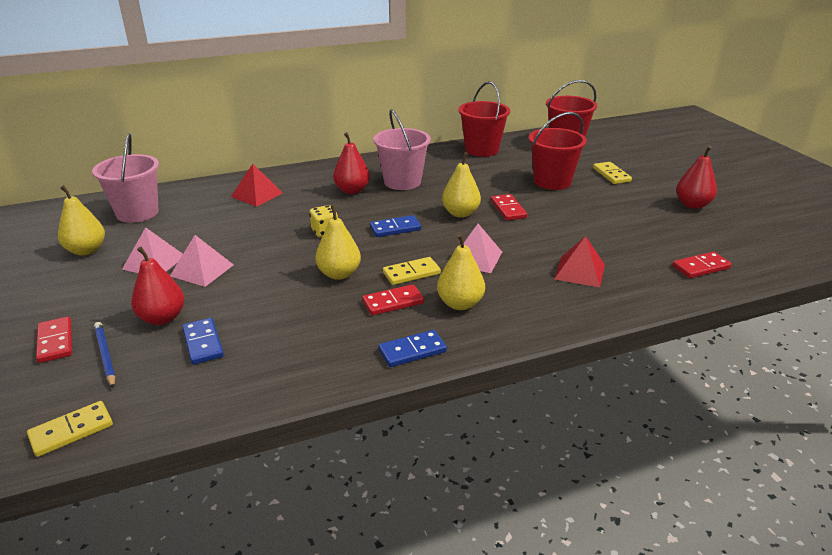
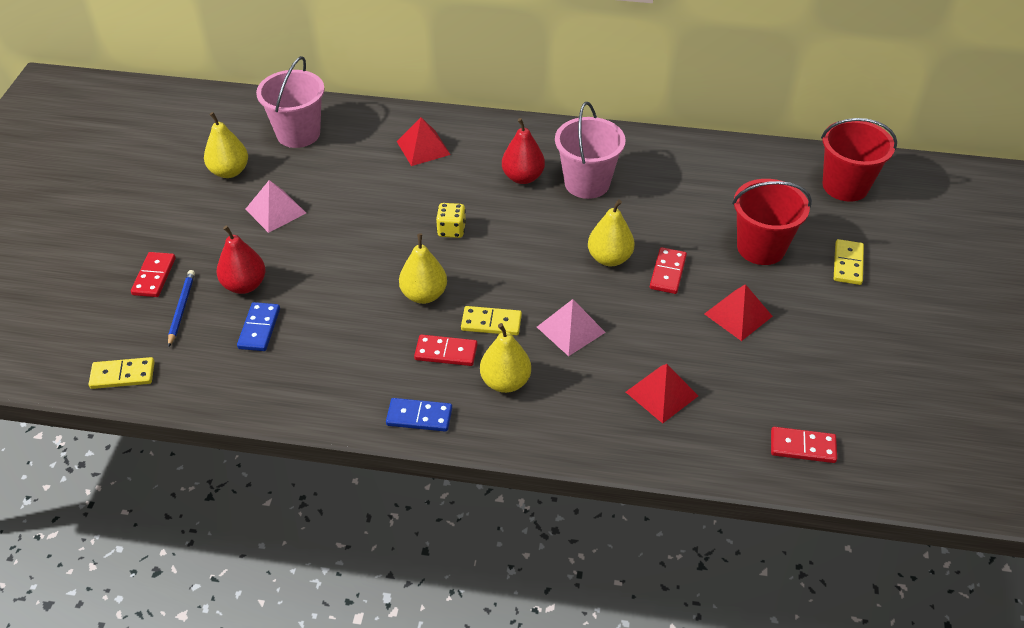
camera: 30 degrees right, 15 degrees up
pink pyramid [170,235,234,287] -> none
blue domino [370,215,421,237] -> none
red bucket [458,81,510,157] -> none
red pear [676,146,717,209] -> none
none -> red pyramid [704,284,773,341]

